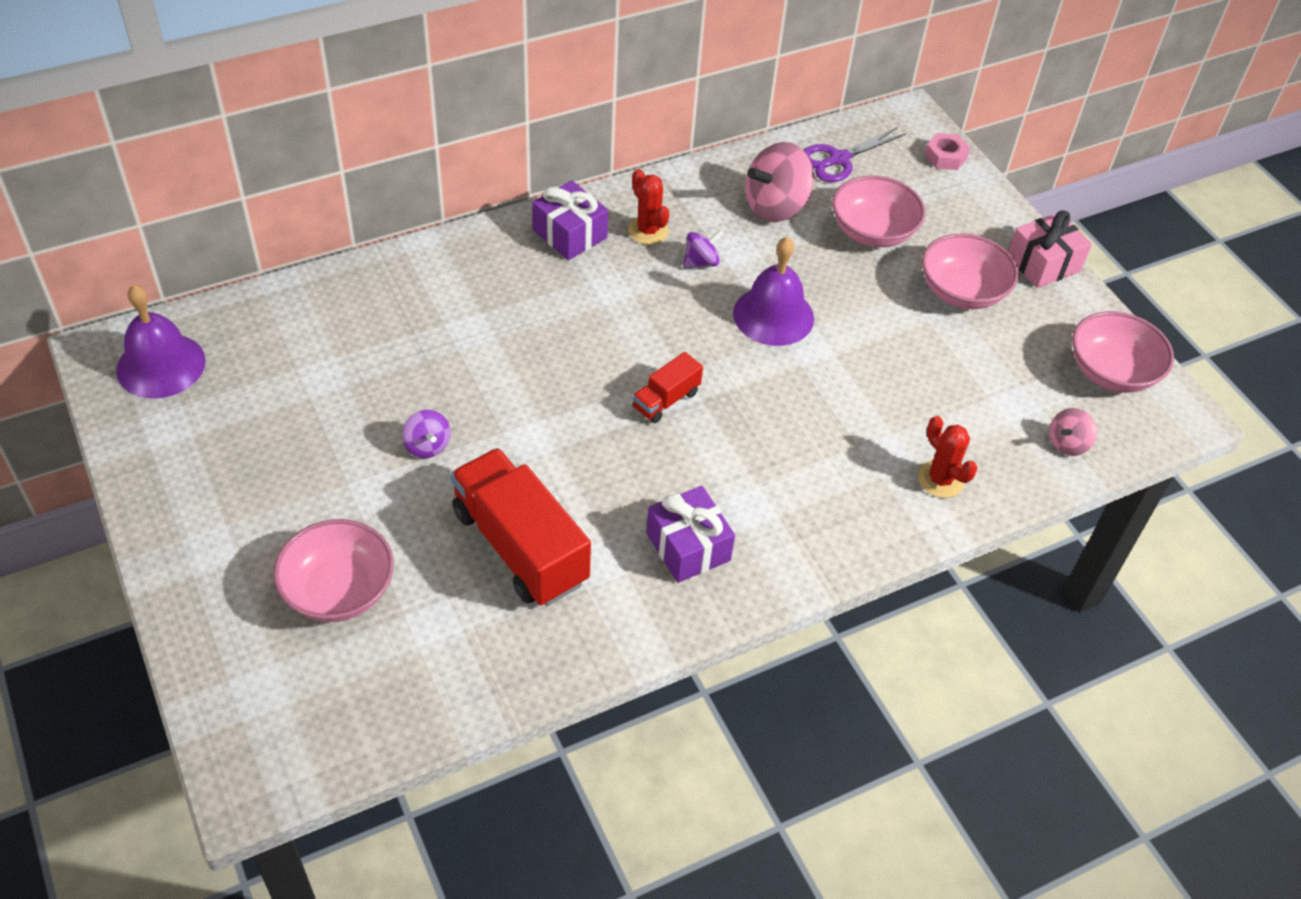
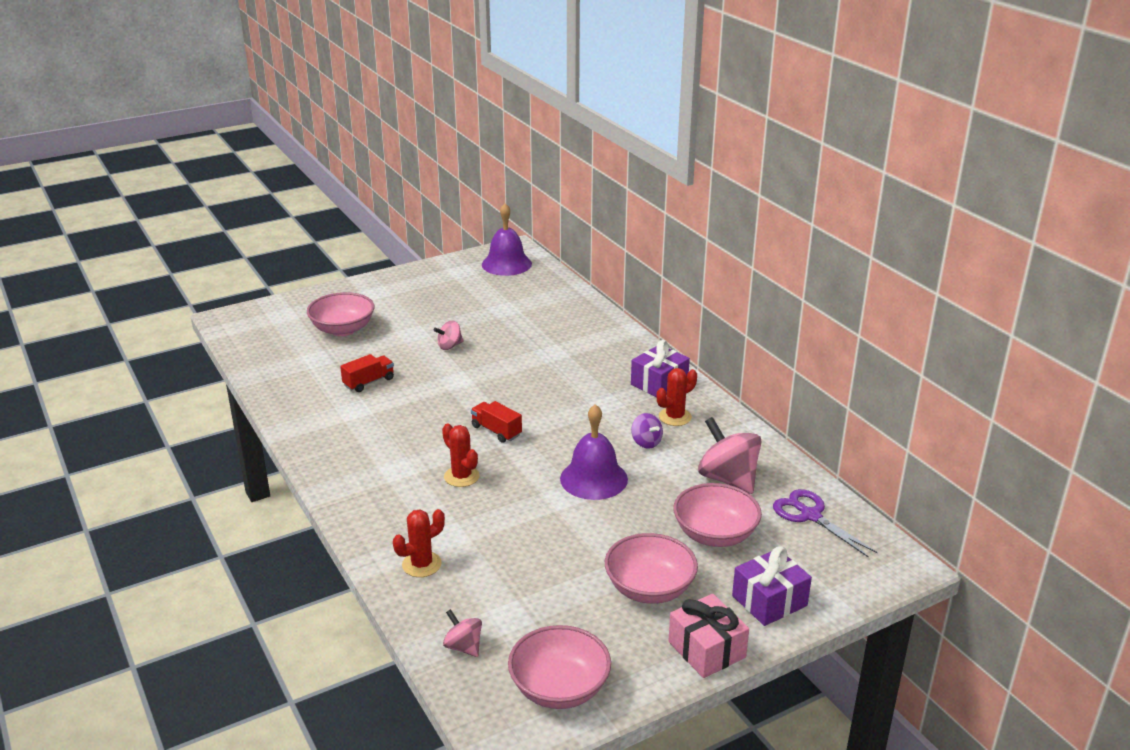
camera: 90 degrees right, 20 degrees down
purple spinning top [402,410,451,458] -> pink spinning top [434,320,464,350]
red truck [450,448,591,606] -> red truck [340,354,394,392], size x0.49
purple gift [646,486,735,583] -> purple gift moved to [732,546,812,626]
pink nut [924,133,970,170] -> none
none -> red cactus [442,423,480,487]

